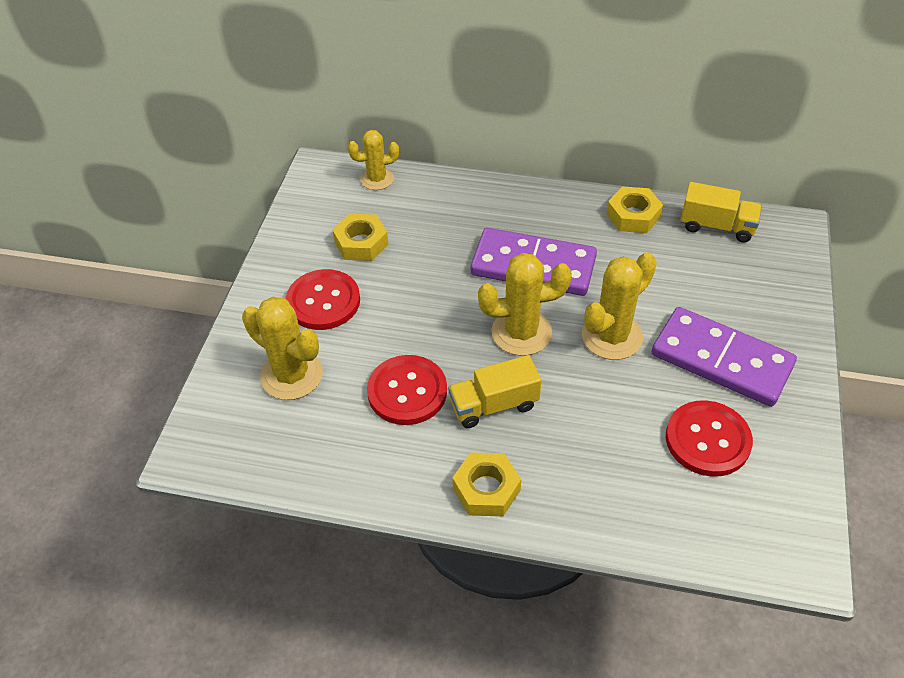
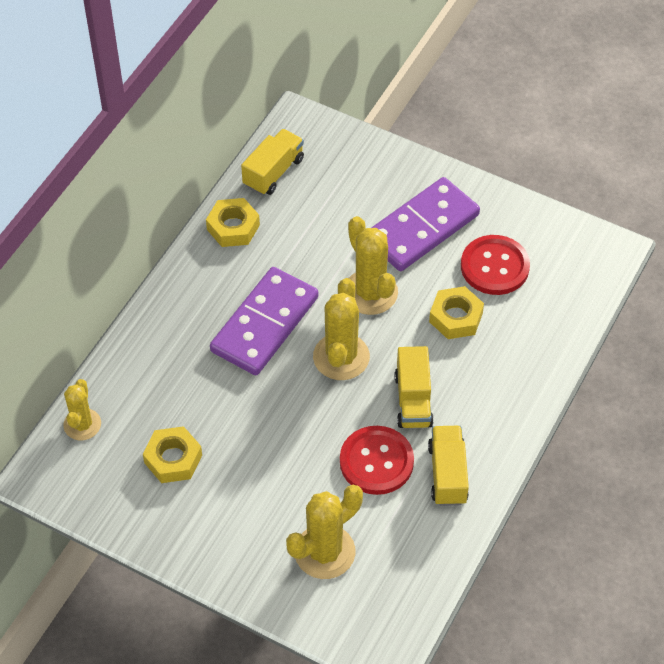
camera: 75 degrees left, 5 degrees up
red button [286,269,360,330] -> none
yellow nut [452,452,521,516] -> yellow nut moved to [429,286,484,339]
none -> yellow truck [428,426,469,506]

